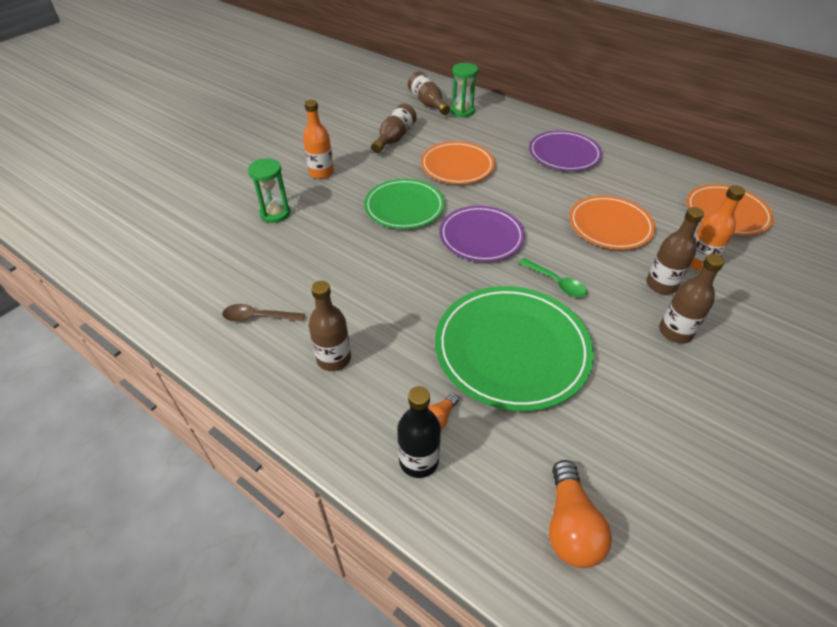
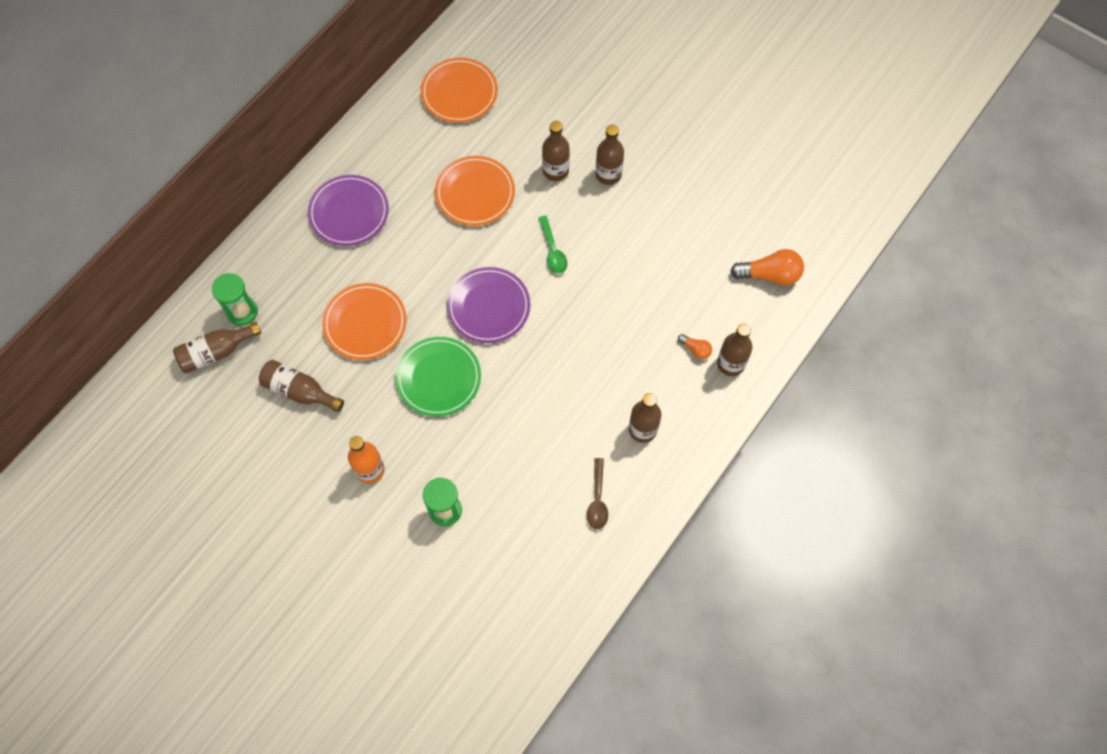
camera: 90 degrees left, 20 degrees up
black bottle [397,386,441,478] -> brown bottle [717,324,752,376]
green plate [435,286,594,411] -> none
green spoon [519,258,587,297] -> green spoon turned 120 degrees clockwise [539,216,567,274]
orange bottle [690,185,745,271] -> none

